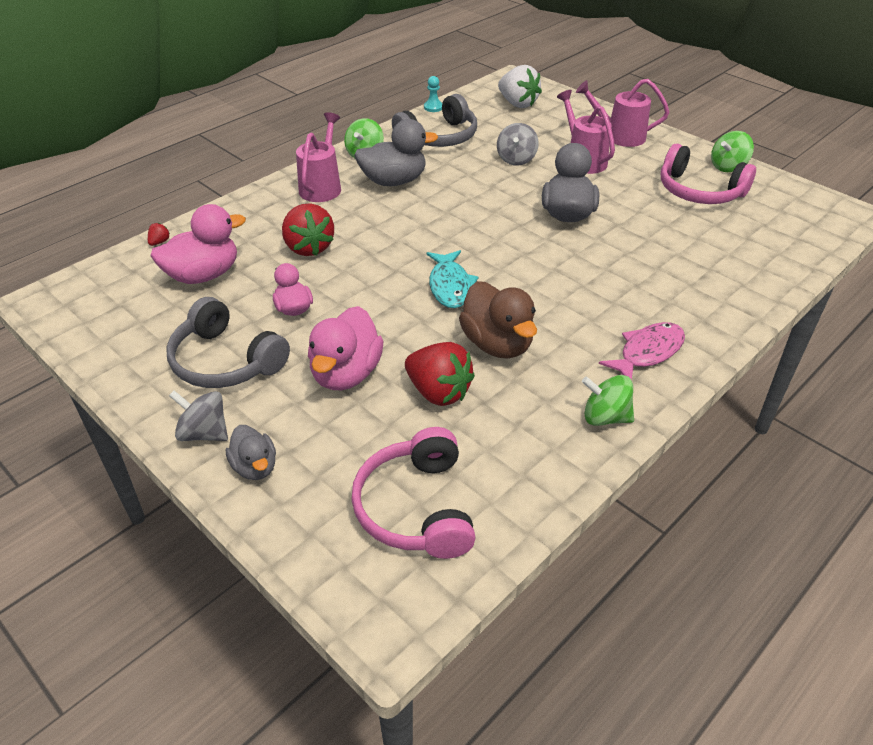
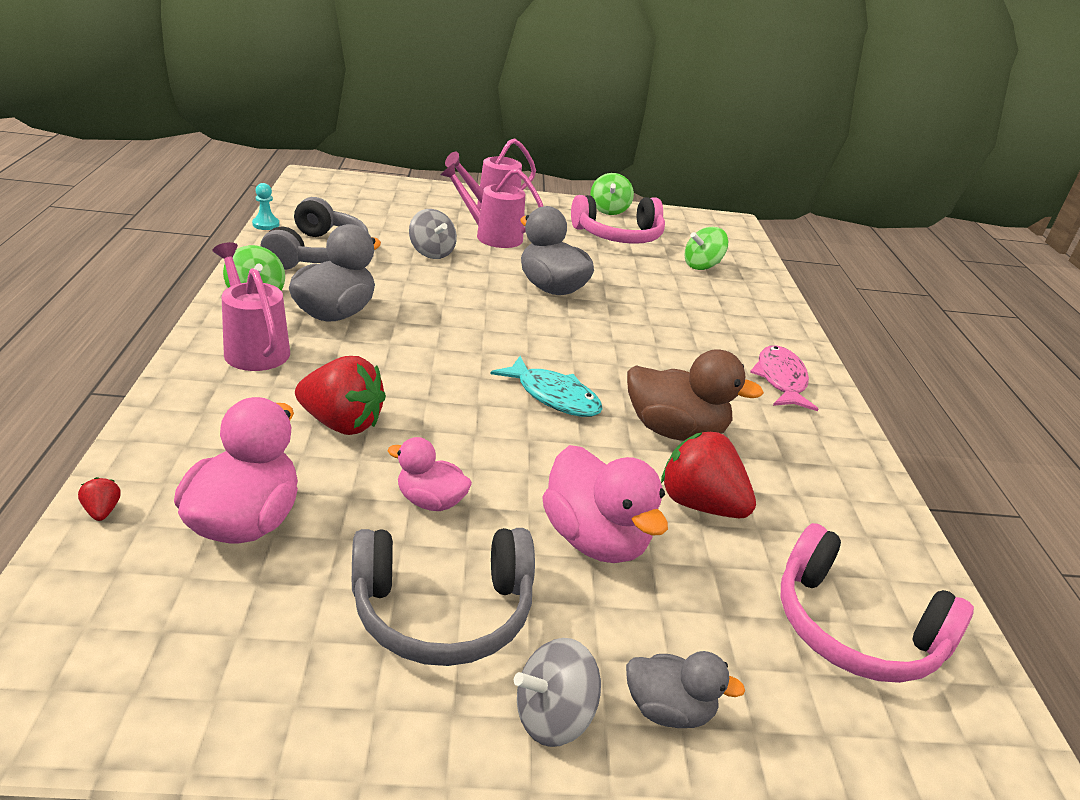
camera: 50 degrees left, 10 degrees down
red strawberry [405,342,475,406] -> red strawberry turned 135 degrees counterclockwise [661,432,756,518]
white strawberry [498,65,542,108] -> none
green spinning top [582,375,634,426] -> green spinning top moved to [685,227,728,270]

